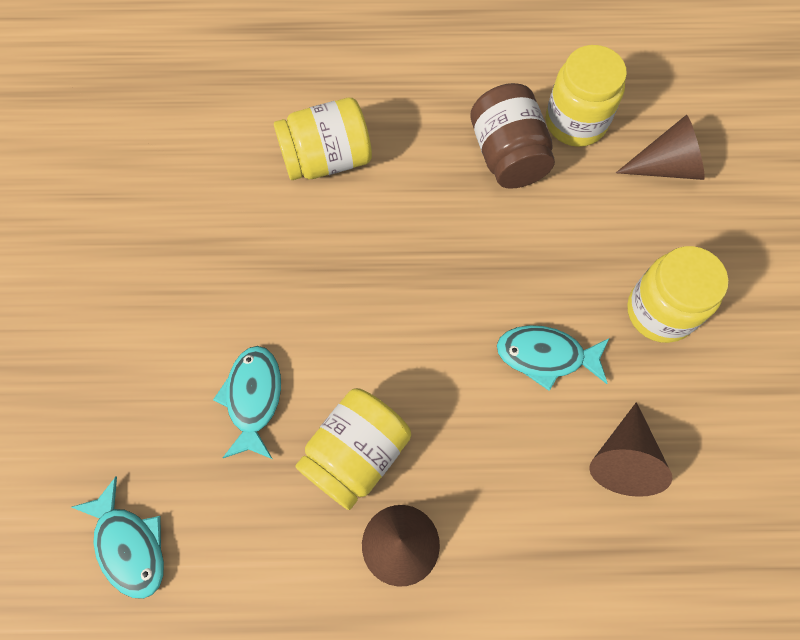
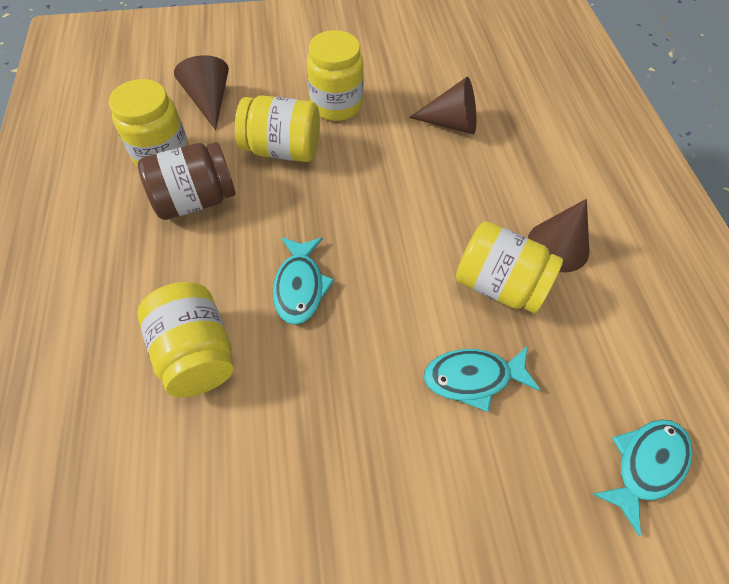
camera: 100 degrees left, 10 degrees down
turquoise fish [497,325,609,391] -> turquoise fish moved to [273,237,334,325]
none -> yellow jar [235,95,320,162]

